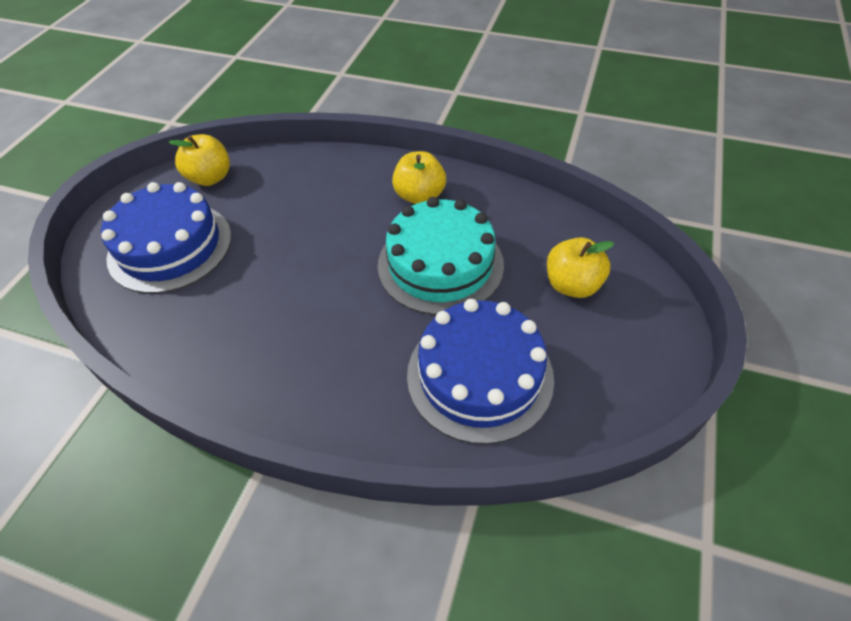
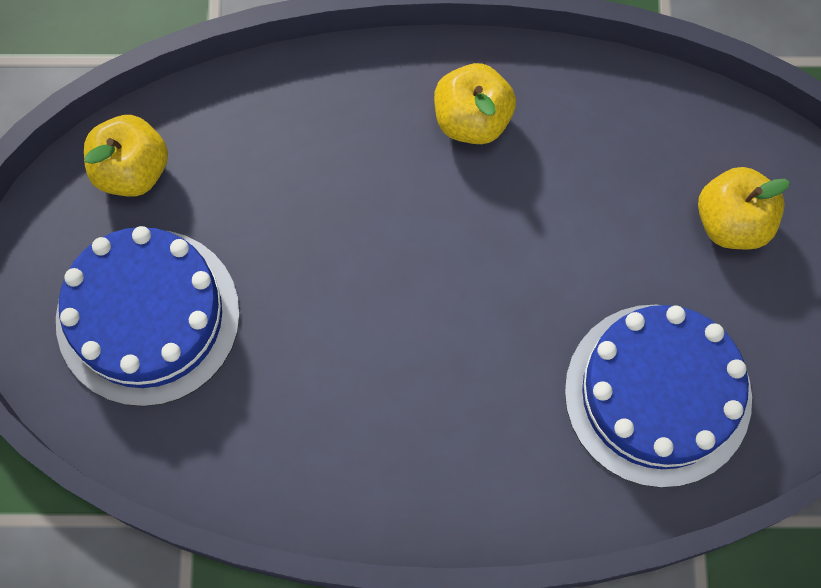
camera: 20 degrees left, 20 degrees up
turquoise cake [378,197,504,315] -> none

